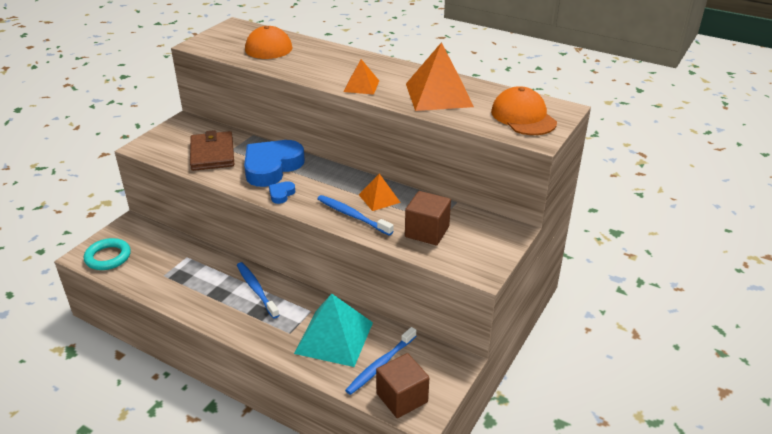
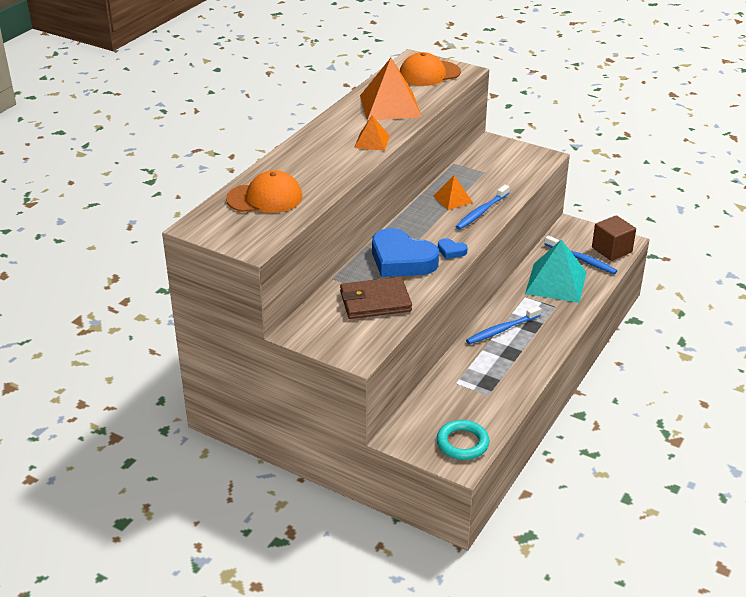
camera: 90 degrees left, 0 degrees up
brown cube [405,191,451,245] -> none

